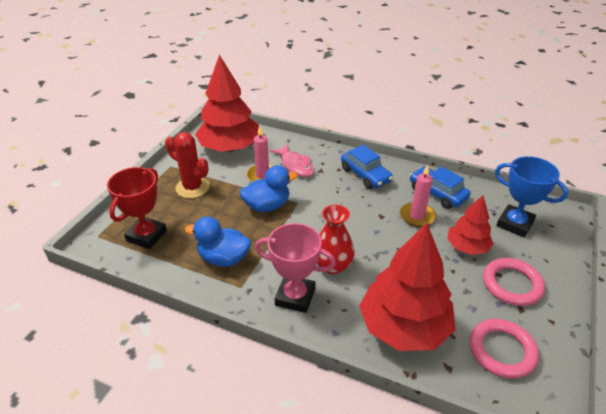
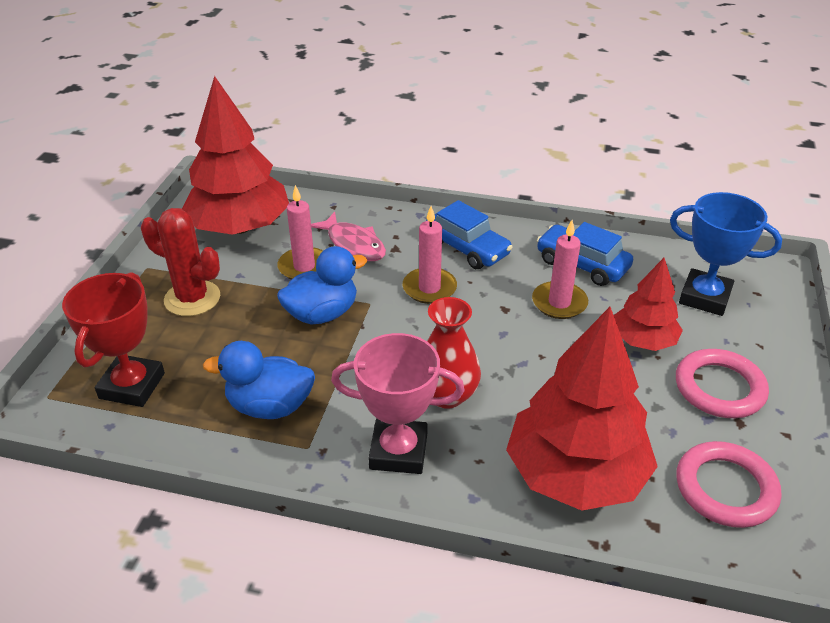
camera: 10 degrees left, 0 degrees up
none -> pink candle [403,206,457,304]

